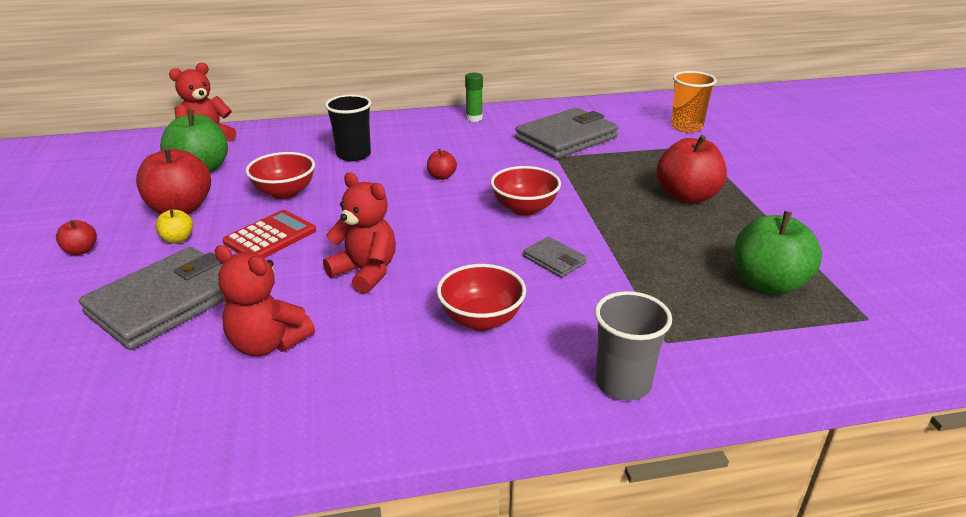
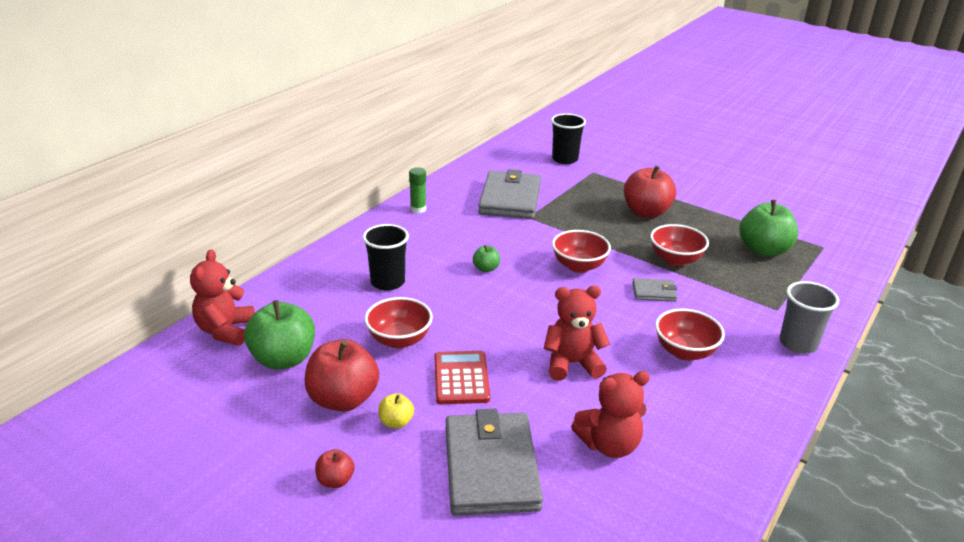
camera: 45 degrees left, 0 degrees up
red apple [427,149,457,180] -> green apple [473,245,500,272]
orange cup [671,71,717,133] -> black cup [551,113,586,164]
none -> red bowl [650,224,709,266]

